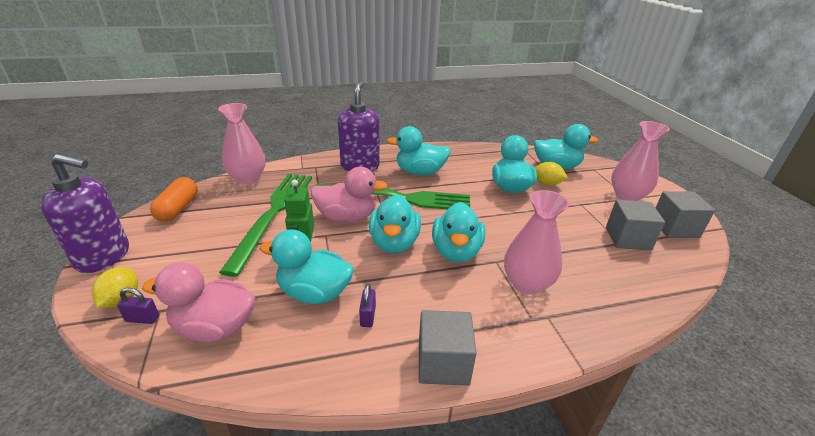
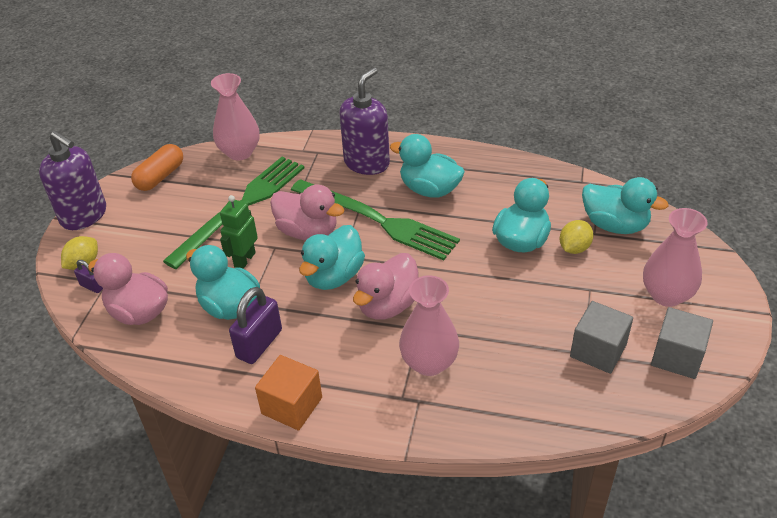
camera: 30 degrees right, 10 degrees up
purple padlock [359,283,376,327] -> purple padlock [229,287,282,364], size x1.93
grey cube [419,310,476,386] -> orange cube [255,355,322,430]
turquoise duck [432,202,485,262] -> pink duck [353,253,418,320]
yellow lemon [535,162,568,186] -> yellow lemon turned 75 degrees clockwise [560,220,593,254]

